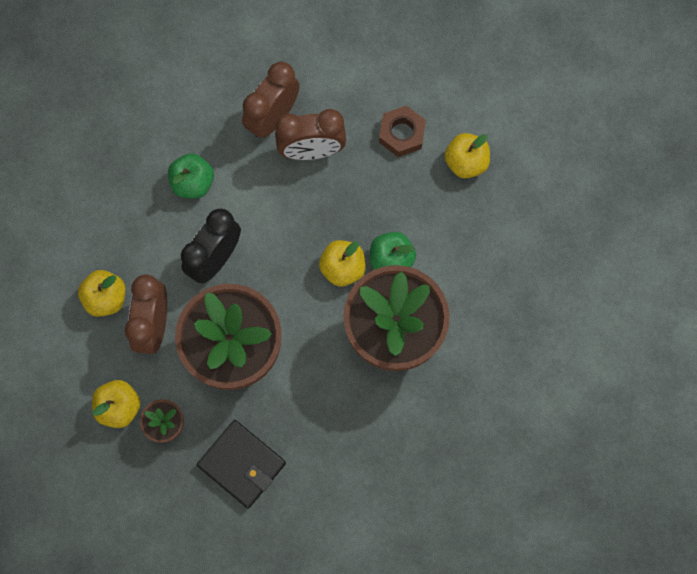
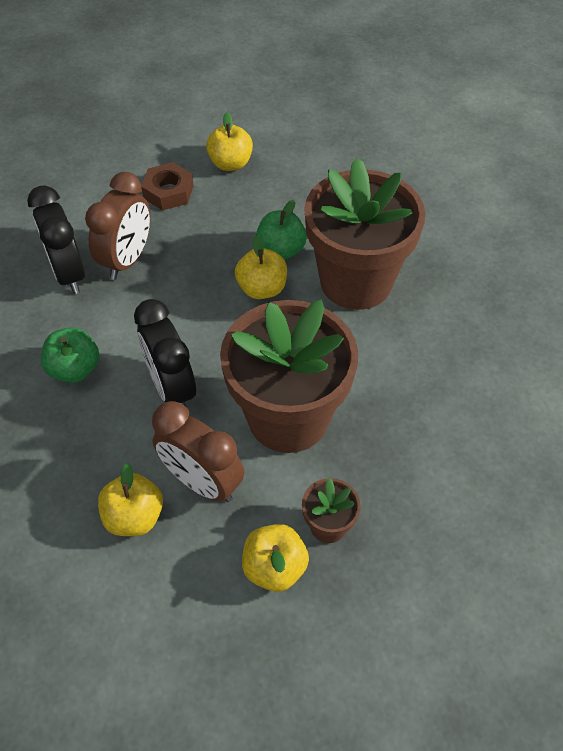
camera: 60 degrees left, 20 degrees down
black wallet [197,420,286,508] -> none
brown clock [242,62,300,139] -> black clock [27,185,85,294]

